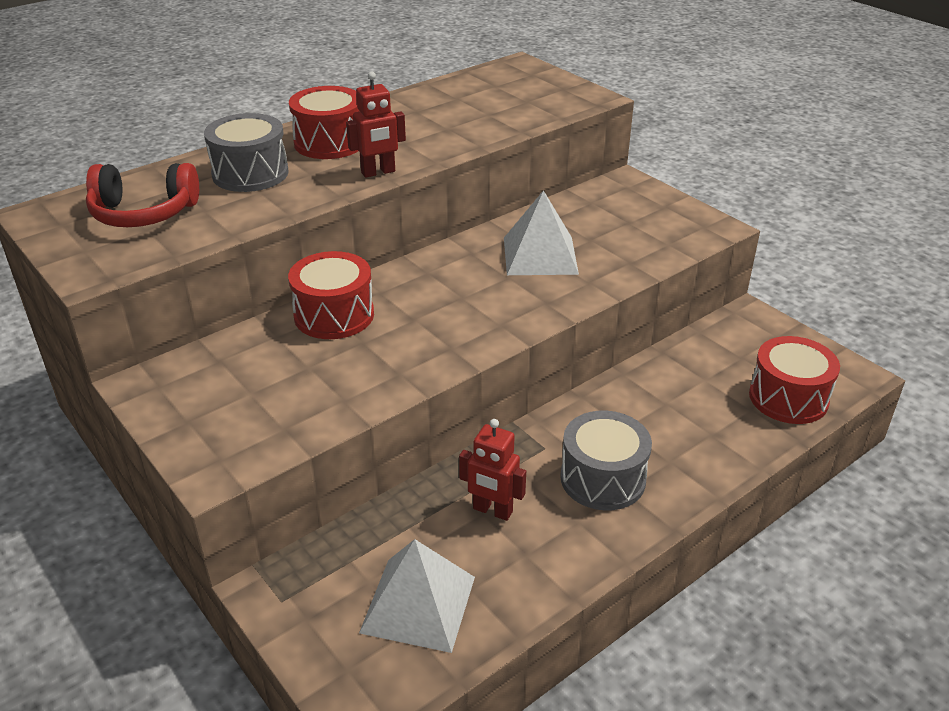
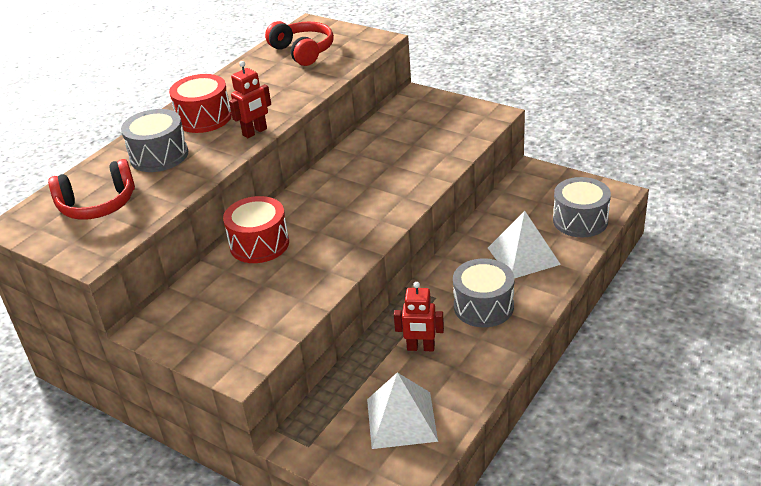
camera: 15 degrees left, 0 degrees up
white pyramid [504,190,579,275] -> white pyramid moved to [488,211,561,279]
red drum [749,336,840,424] -> grey drum [553,177,611,237]
none -> red headphones [265,21,334,66]

